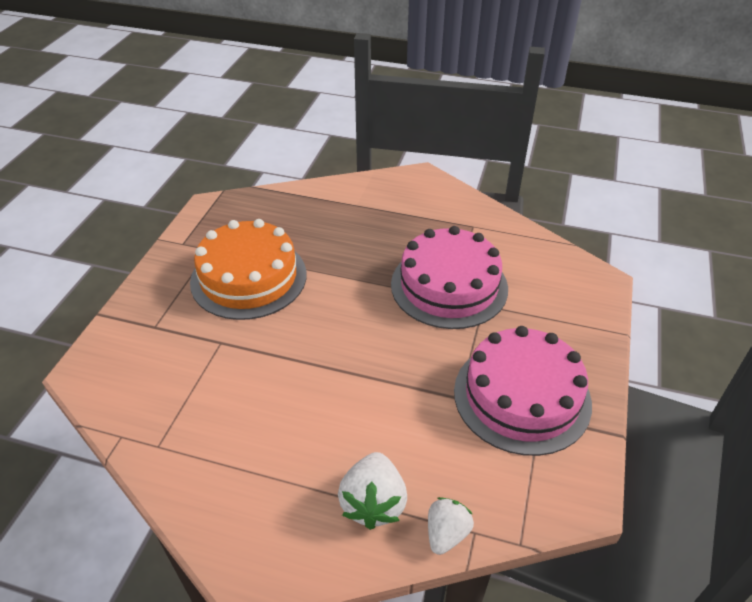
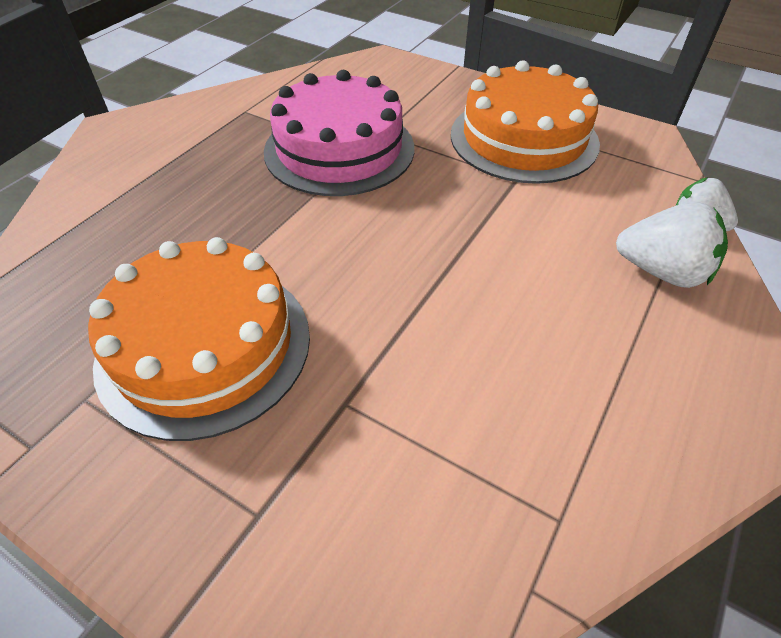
camera: 75 degrees left, 5 degrees up
pink cake [454,326,592,456] -> orange cake [451,60,600,184]

